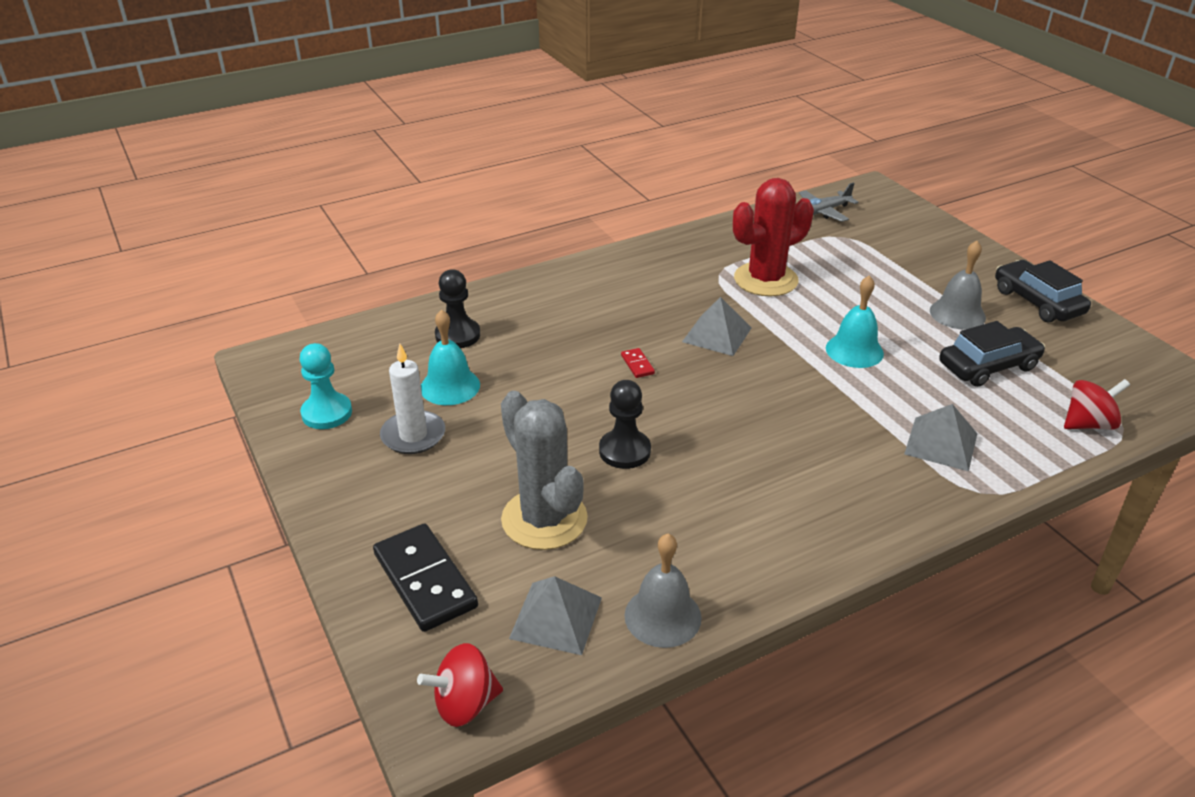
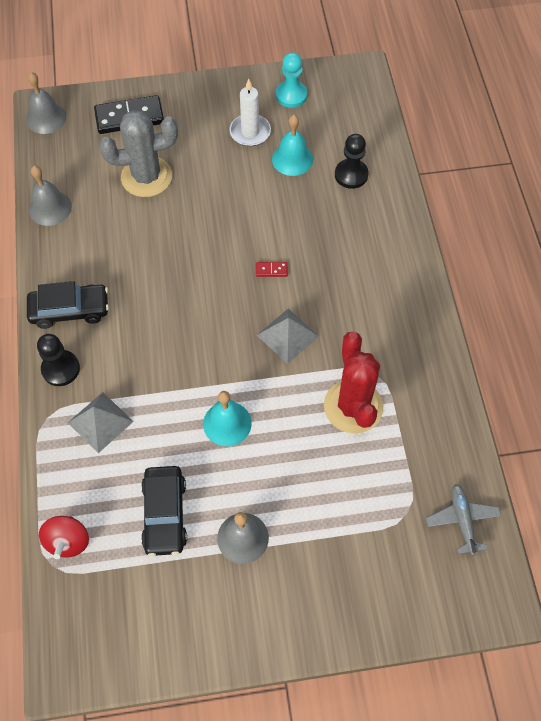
camera: 110 degrees right, 25 degrees up
red spinning top [417,643,503,727] -> grey bell [26,72,67,134]
grey pyramid [509,576,602,655] -> none
black pawn [599,380,651,469] -> black pawn moved to [37,334,80,386]
black car [995,260,1091,322] -> black car moved to [27,281,109,329]

